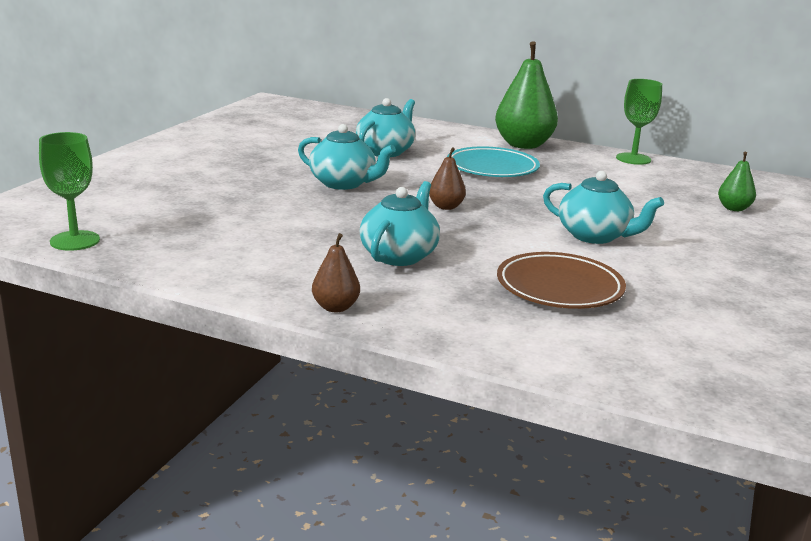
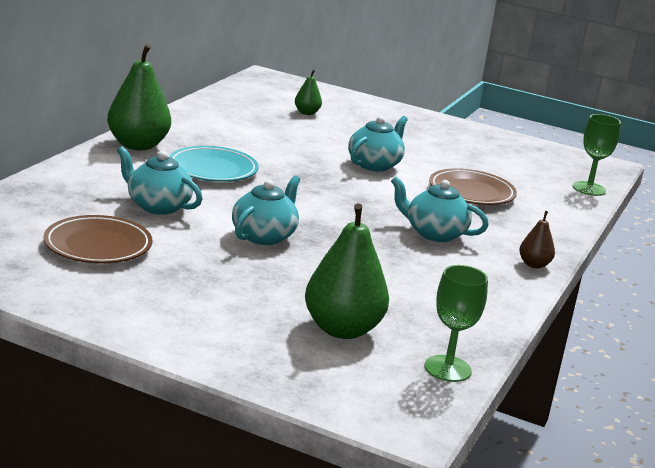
camera: 90 degrees left, 0 degrees up
brown pear [429,147,466,210] -> none
green goblet [616,79,662,165] -> green goblet moved to [573,114,621,196]
none -> brown plate [43,215,152,263]
none -> green pear [305,203,389,339]

